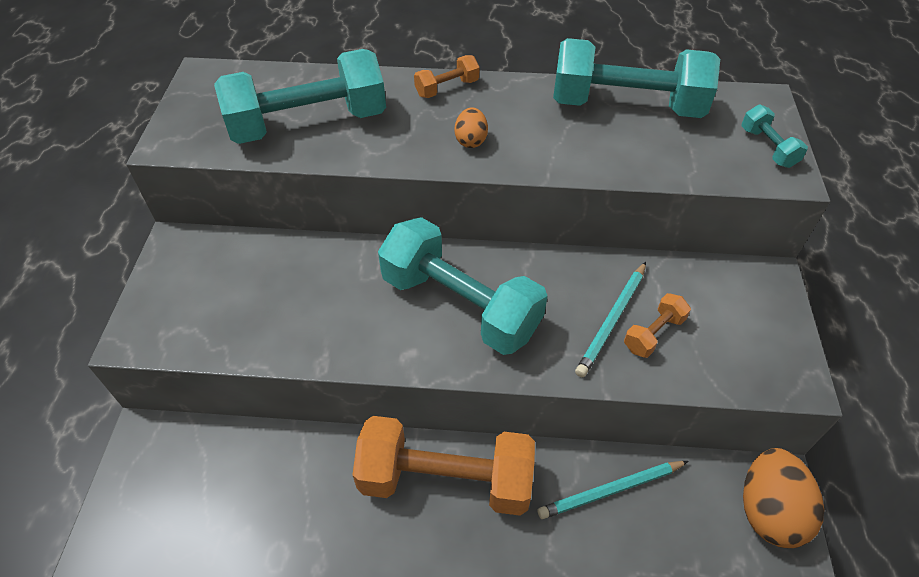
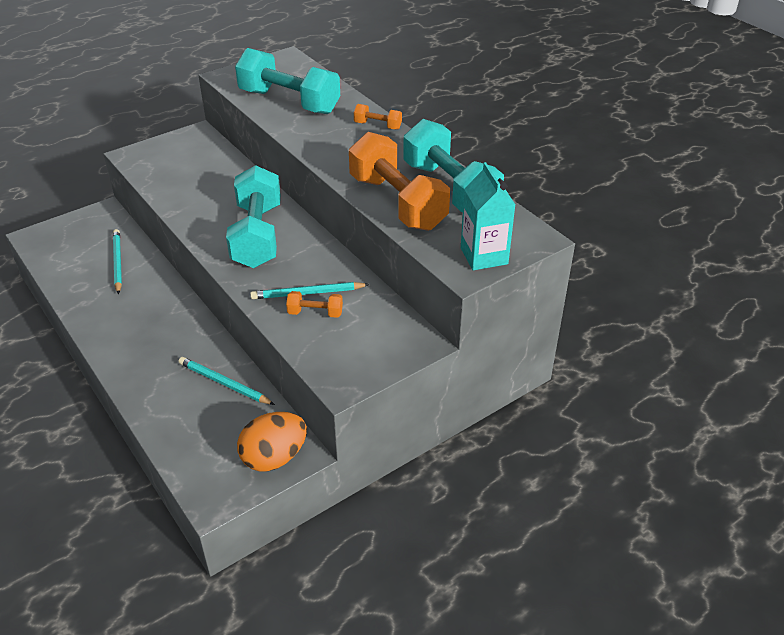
camera: 50 degrees right, 10 degrees down
orange dumbbell [353,416,535,516] -> orange dumbbell moved to [349,132,450,231]
orange egg [454,107,488,148] -> none
turquoise dumbbell [741,104,808,168] -> turquoise carton [461,162,515,270]
none -> turquoise pencil [113,229,122,294]

